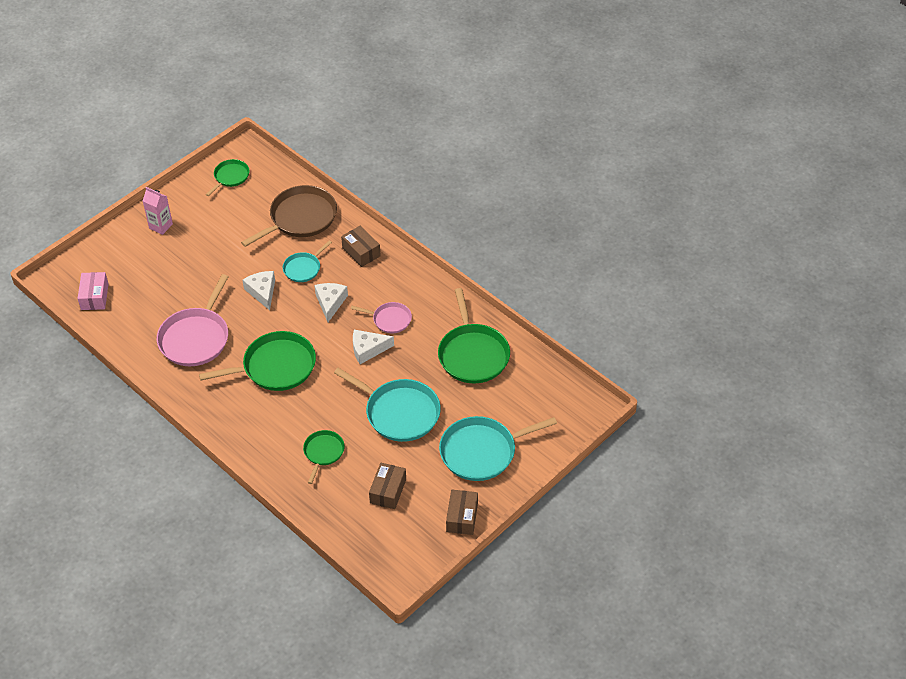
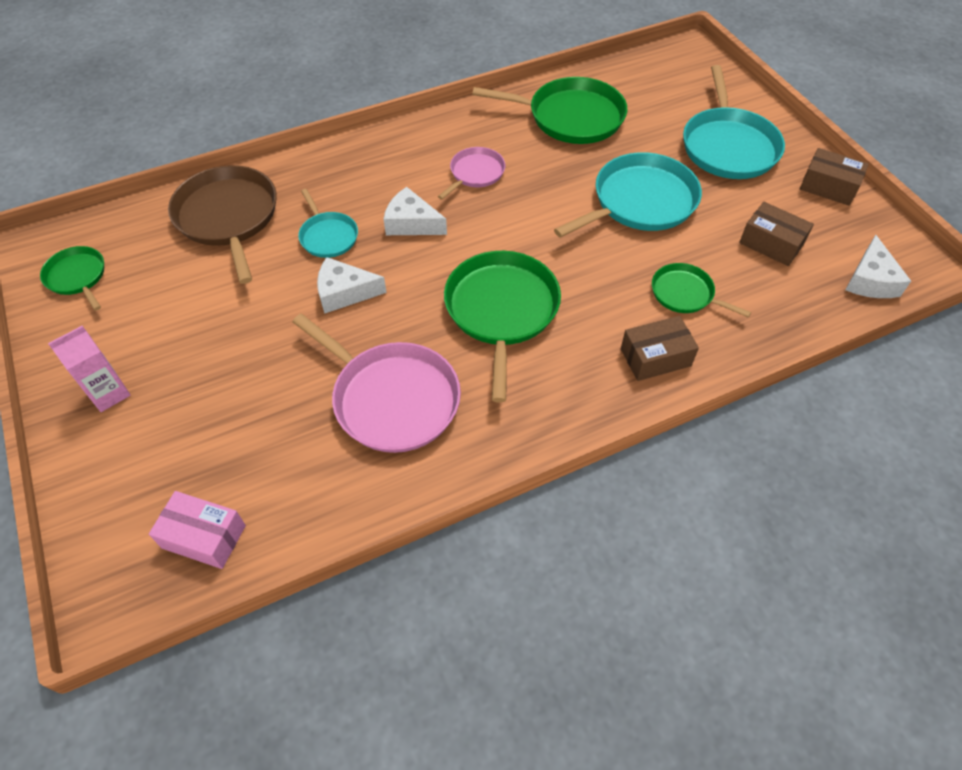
camera: 70 degrees left, 5 degrees up
brown box [341,226,381,267] -> brown box moved to [621,316,699,381]
white cheese [353,330,394,364] -> white cheese moved to [845,235,911,298]

